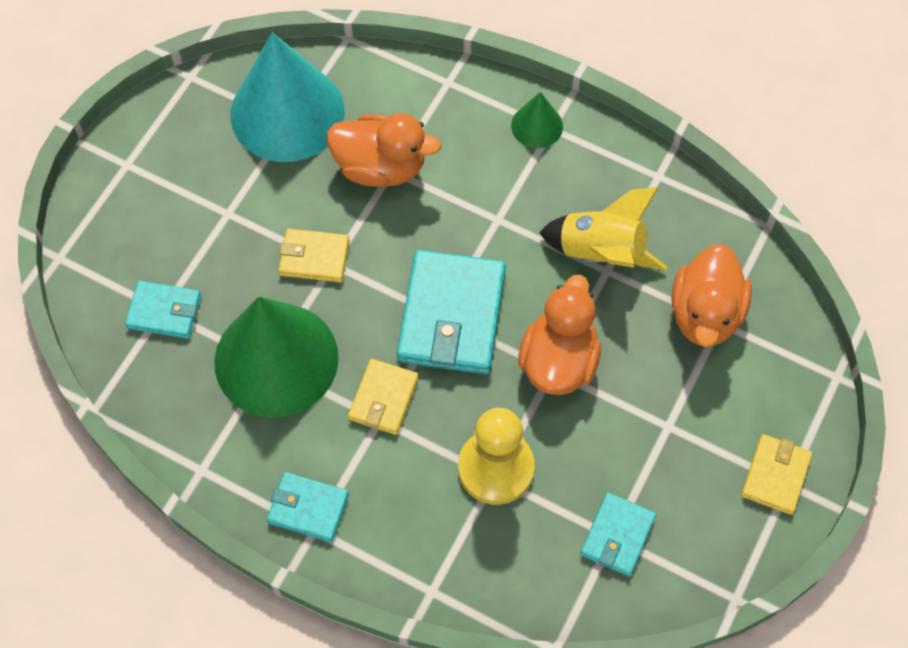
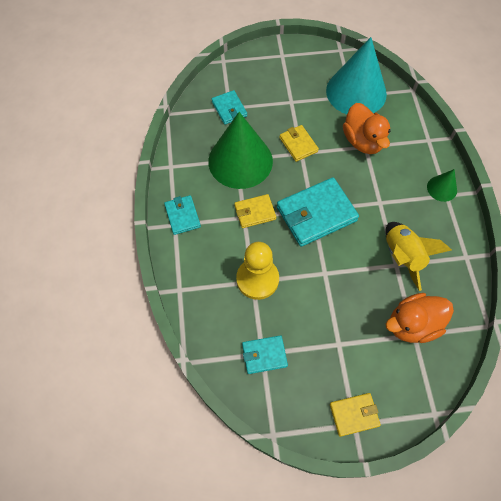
camera: 55 degrees right, 0 degrees up
orange duck [518,275,601,395] -> none

